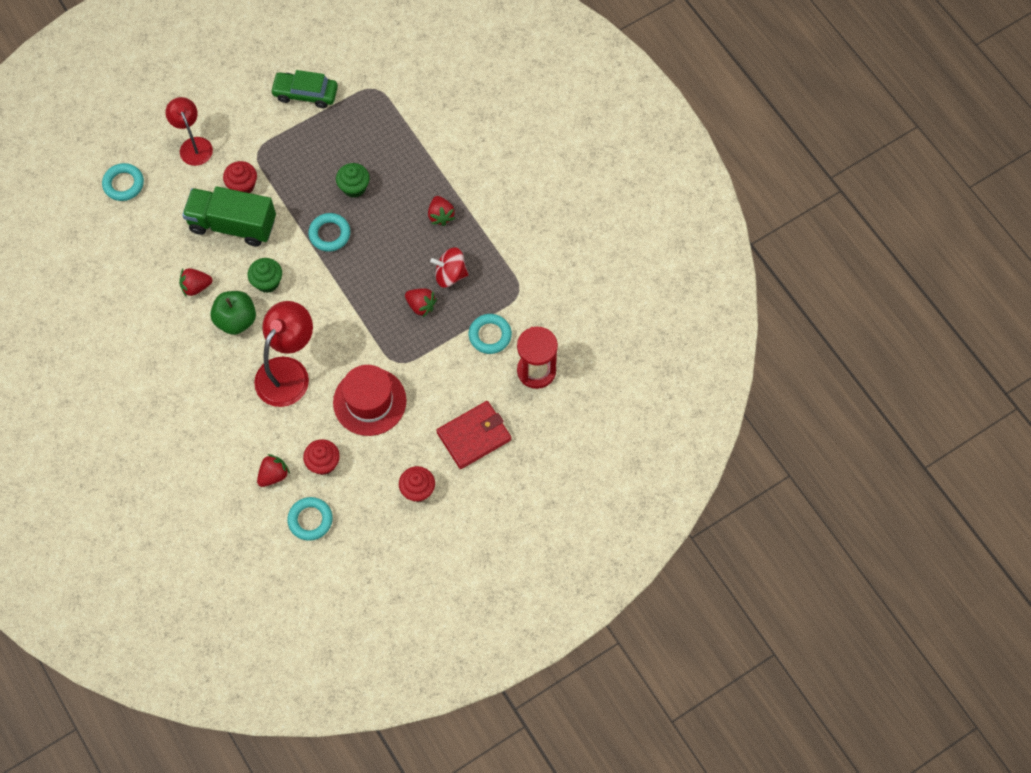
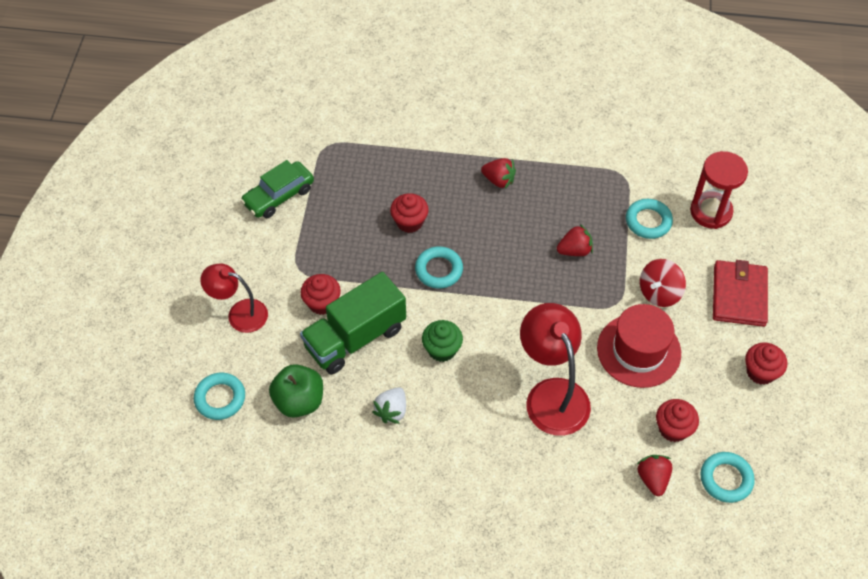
camera: 50 degrees left, 10 degrees down
red strawberry [179,268,212,296] -> white strawberry [372,387,406,424]
green apple [210,291,256,335] -> green apple moved to [269,364,323,418]
green cupcake [336,163,370,198] -> red cupcake [390,193,429,233]
red spinning top [430,247,469,287] -> red spinning top moved to [640,259,686,307]

